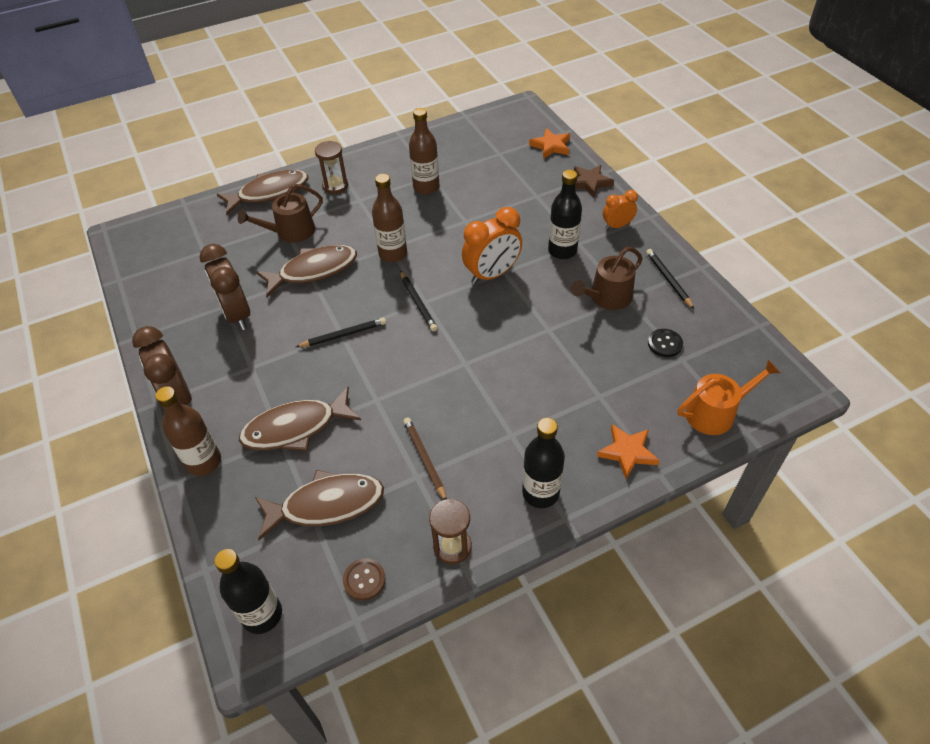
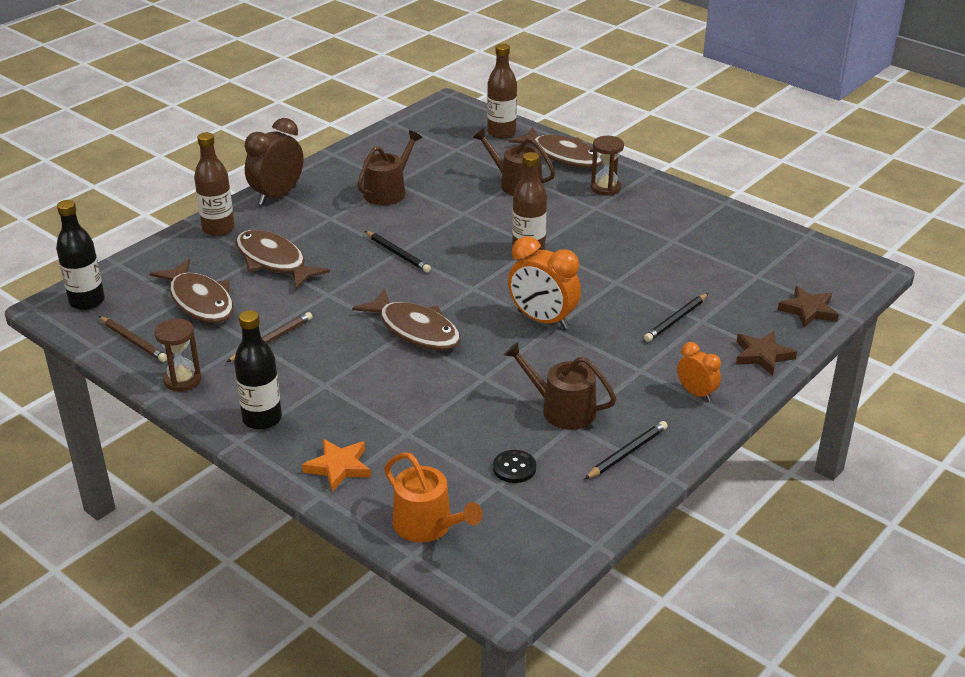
camera: 65 degrees right, 15 degrees down
brown clock [200,244,250,330] -> brown watering can [357,130,422,205]
brown fish [256,245,357,297] -> brown fish moved to [352,289,461,350]
brown button [343,558,386,601] -> brown pencil [99,316,167,362]
black pencil [400,271,438,332] -> black pencil moved to [644,293,708,342]
brown bottle [409,108,440,195] -> brown bottle moved to [487,44,517,139]
orange star [529,128,570,159] -> brown star [778,286,839,327]
black bottle [548,170,582,259] -> none

